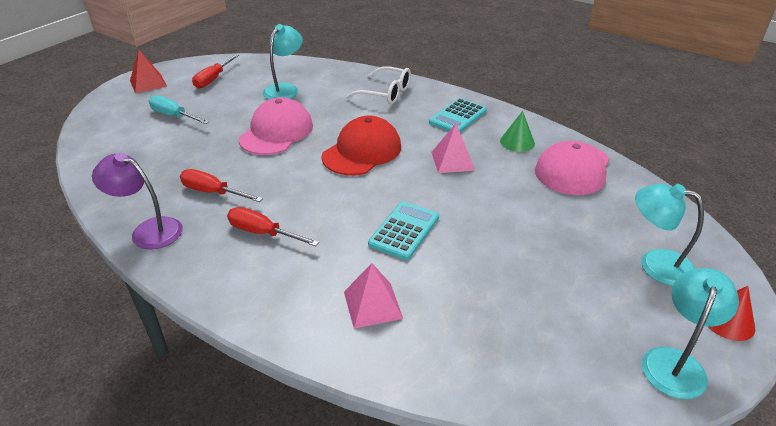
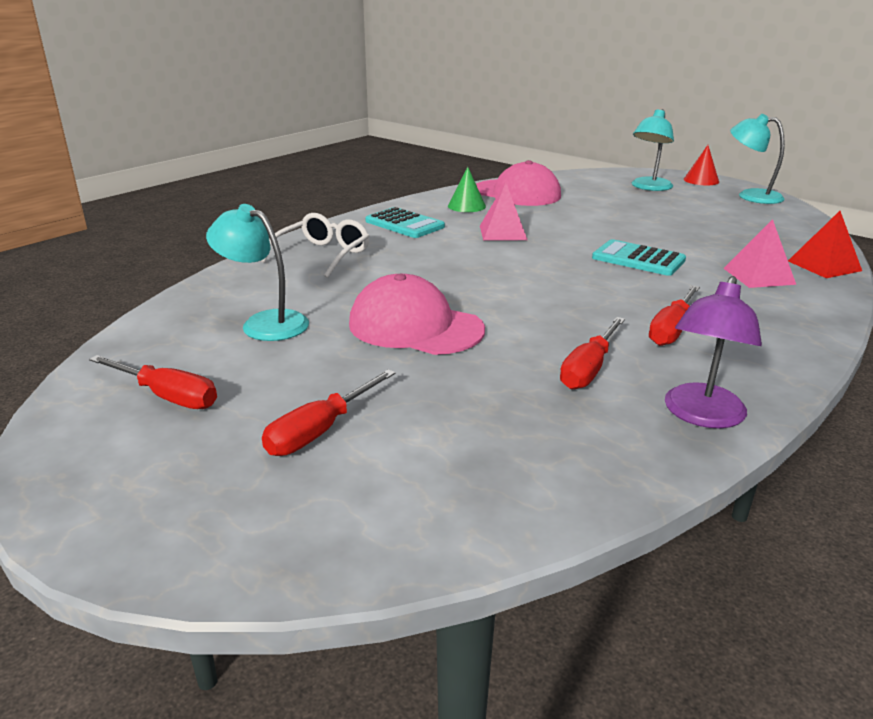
camera: 85 degrees left, 10 degrees down
red pyramid [130,50,167,93] -> red pyramid moved to [788,211,862,278]
turquoise screwdriver [149,95,209,124] -> red screwdriver [262,369,396,456]
red cap [321,116,401,176] -> none

